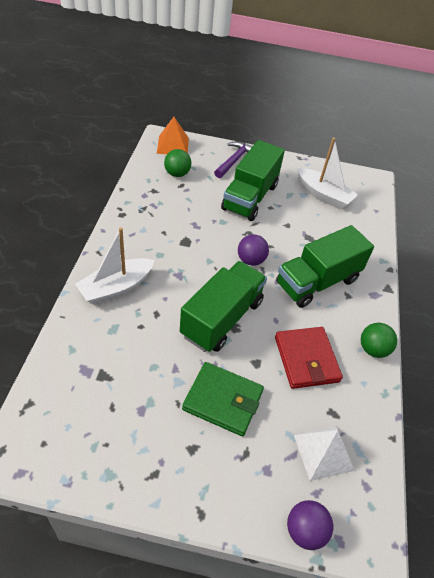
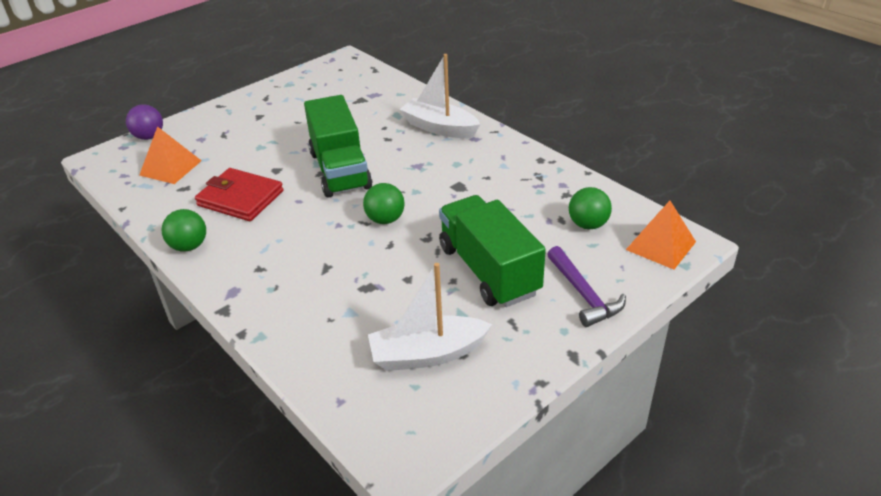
camera: 135 degrees right, 10 degrees down
white boat [75,227,155,305] -> white boat turned 60 degrees counterclockwise [399,54,480,138]
green wallet [182,362,264,436] -> none
purple ball [238,234,269,266] -> green ball [363,183,405,224]
green truck [276,225,374,308] -> none
white pyramid [294,426,355,481] -> orange pyramid [139,126,202,184]

